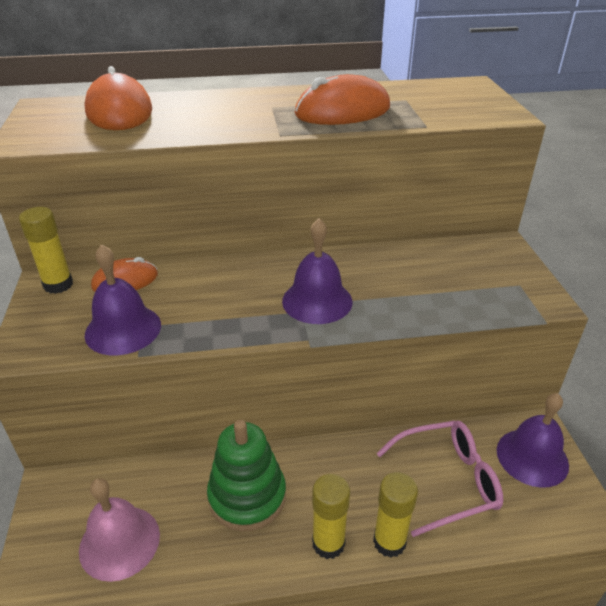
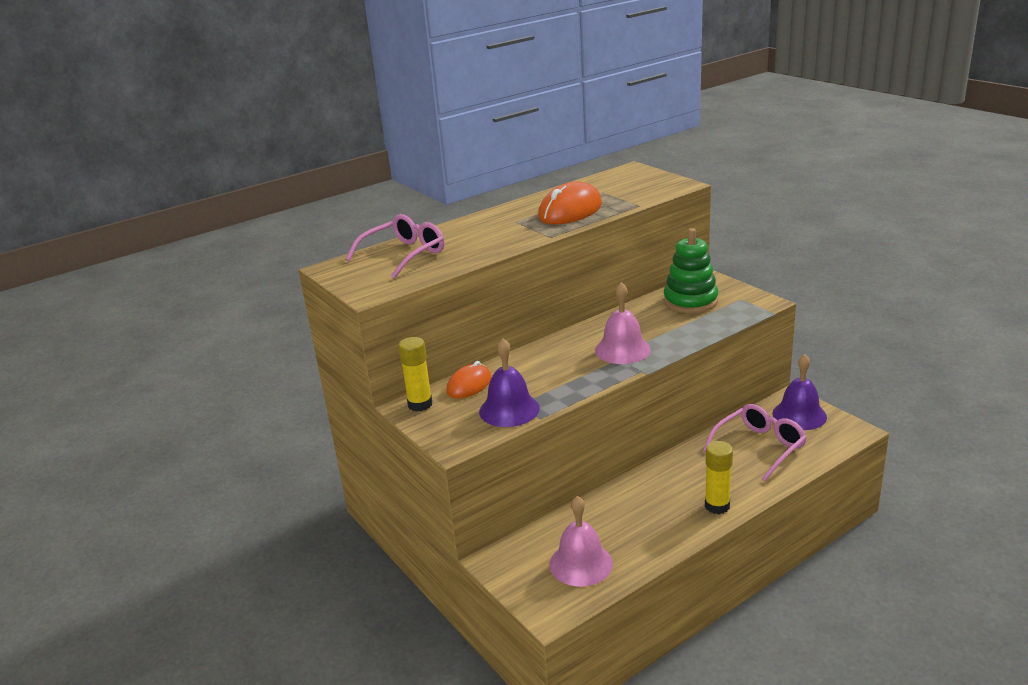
camera: 25 degrees left, 10 degrees down
orange mouse [84,66,152,130] -> pink glasses [346,214,444,279]
green stacking toy [207,420,286,531] -> green stacking toy moved to [664,228,718,313]
purple bell [282,219,353,324] -> pink bell [595,282,651,364]
yellow glue stick [373,472,418,558] -> none

